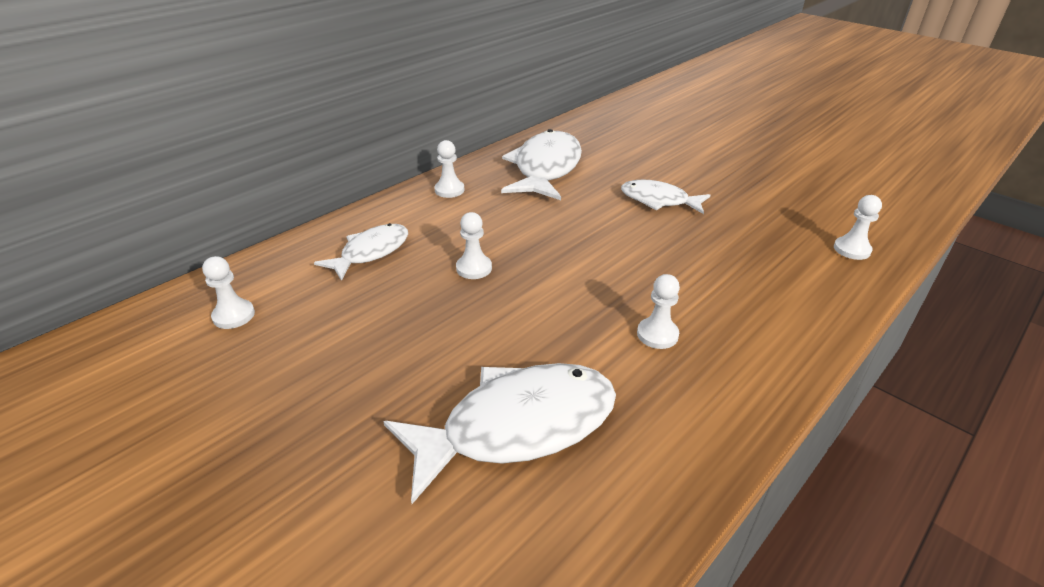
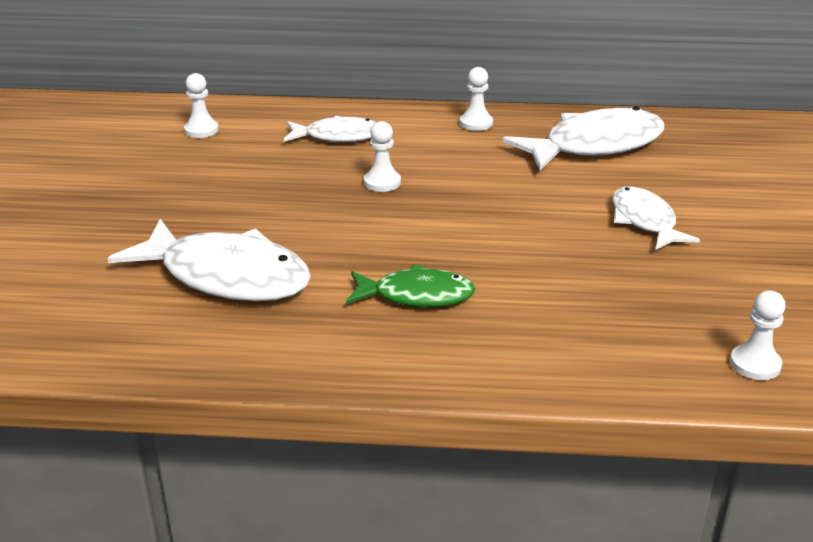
camera: 50 degrees right, 5 degrees down
white pawn [637,274,680,349] -> green fish [346,264,475,307]

